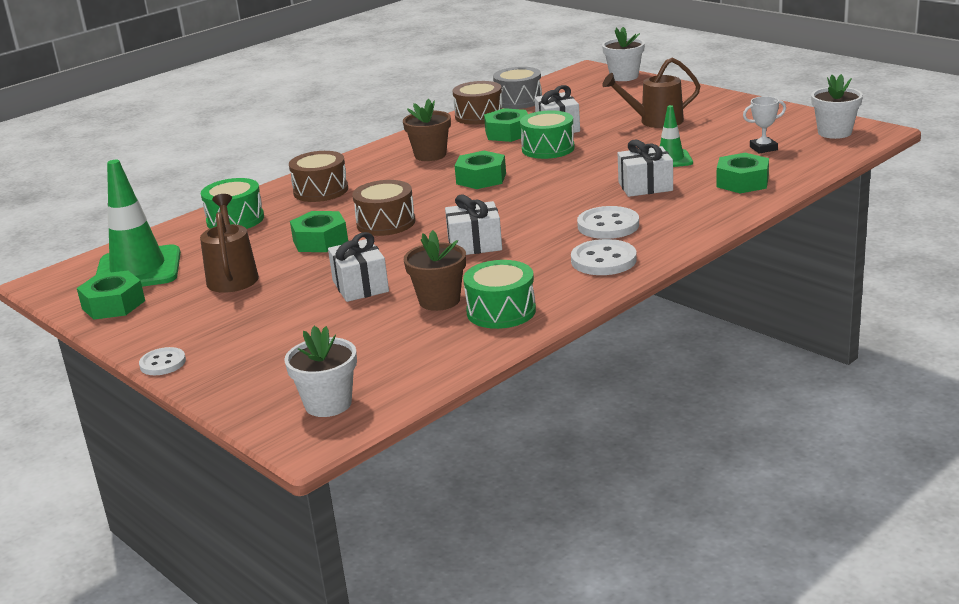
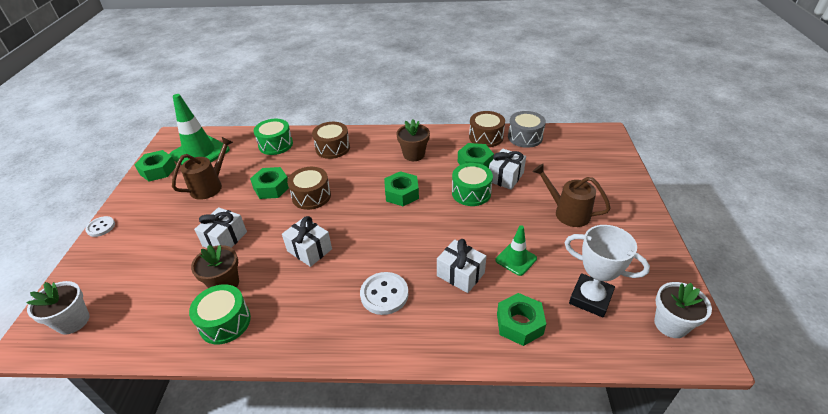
camera: 45 degrees right, 15 degrees up
white button [571,239,637,275] -> none
white flower pot [602,27,645,81] -> none
white trophy [743,96,786,153] -> white trophy [565,225,650,317], size x1.83

